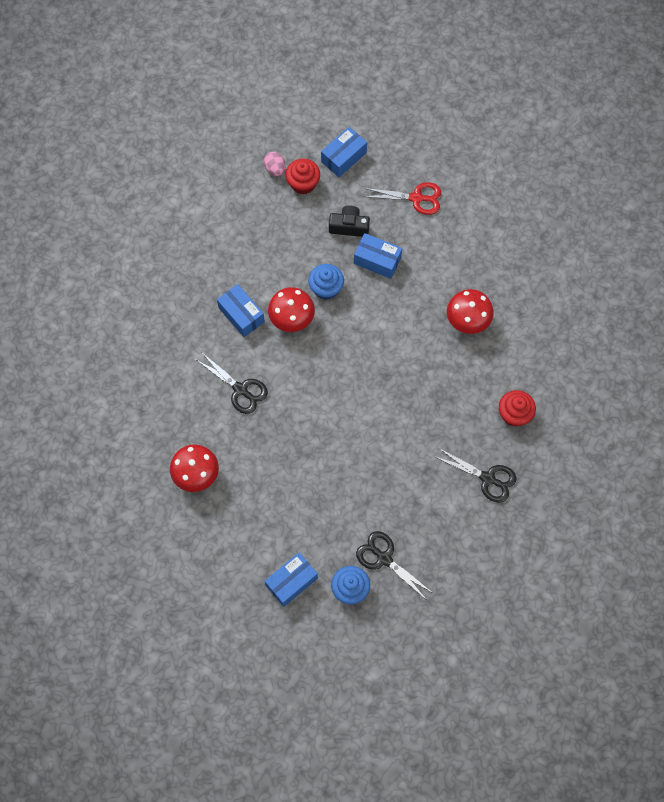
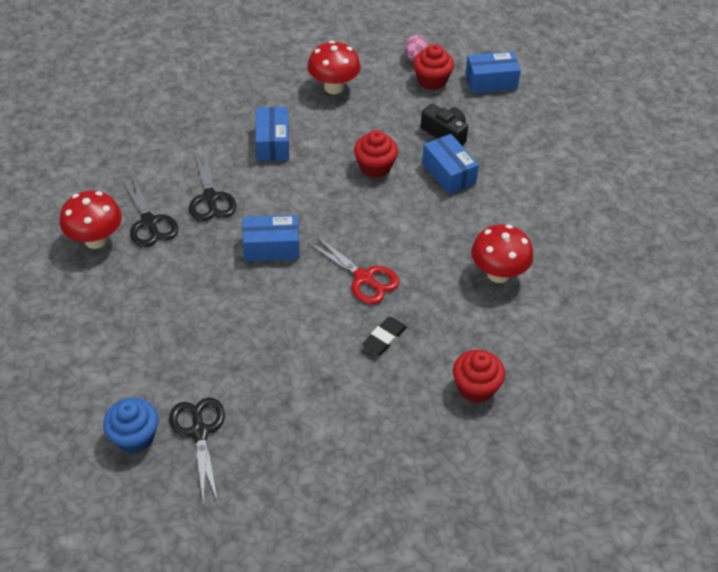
camera: 35 degrees right, 20 degrees down
blue box [265,552,318,607] -> blue box moved to [243,215,300,261]
red mushroom [268,287,315,332] -> red mushroom moved to [307,41,361,94]
blue cupcake [308,264,344,300] -> red cupcake [354,130,398,178]
red scissors [363,182,441,215] -> red scissors moved to [307,235,399,304]
black scissors [436,449,517,503] -> black scissors moved to [122,175,179,247]
none -> black eraser [362,317,407,355]

